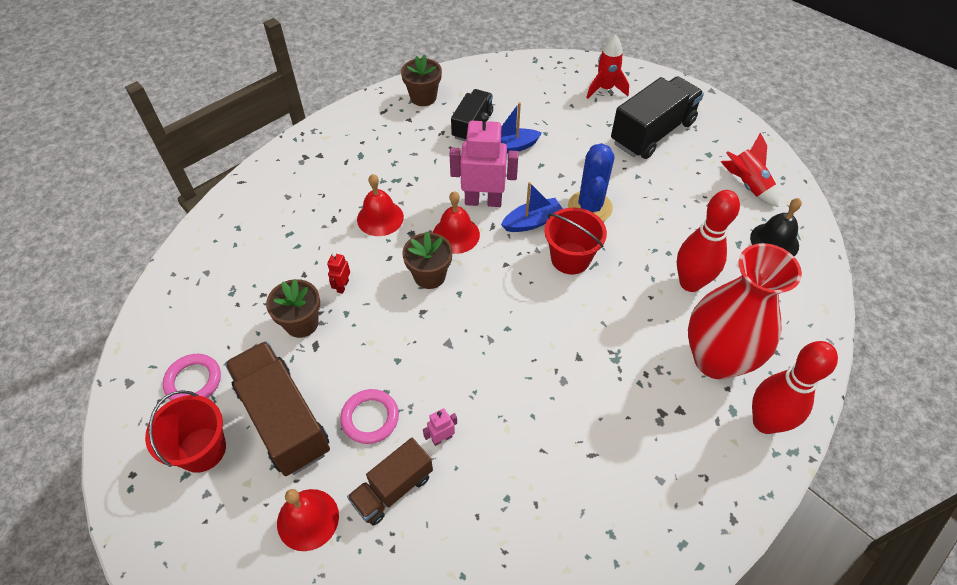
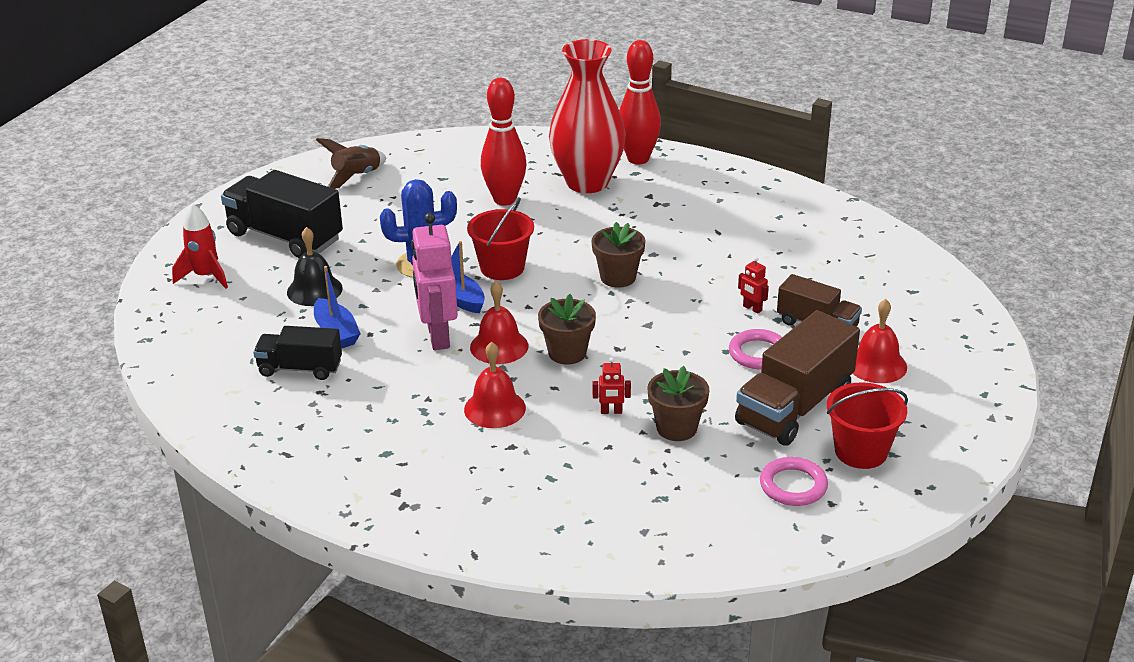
camera: 105 degrees left, 20 degrees down
brown flower pot [401,55,442,106] -> brown flower pot moved to [591,222,645,288]
pink robot [423,408,457,446] -> red robot [738,257,769,314]
red rocket [721,133,779,207] -> brown rocket [316,138,386,189]
black bell [750,198,802,256] -> black bell moved to [287,227,343,306]

